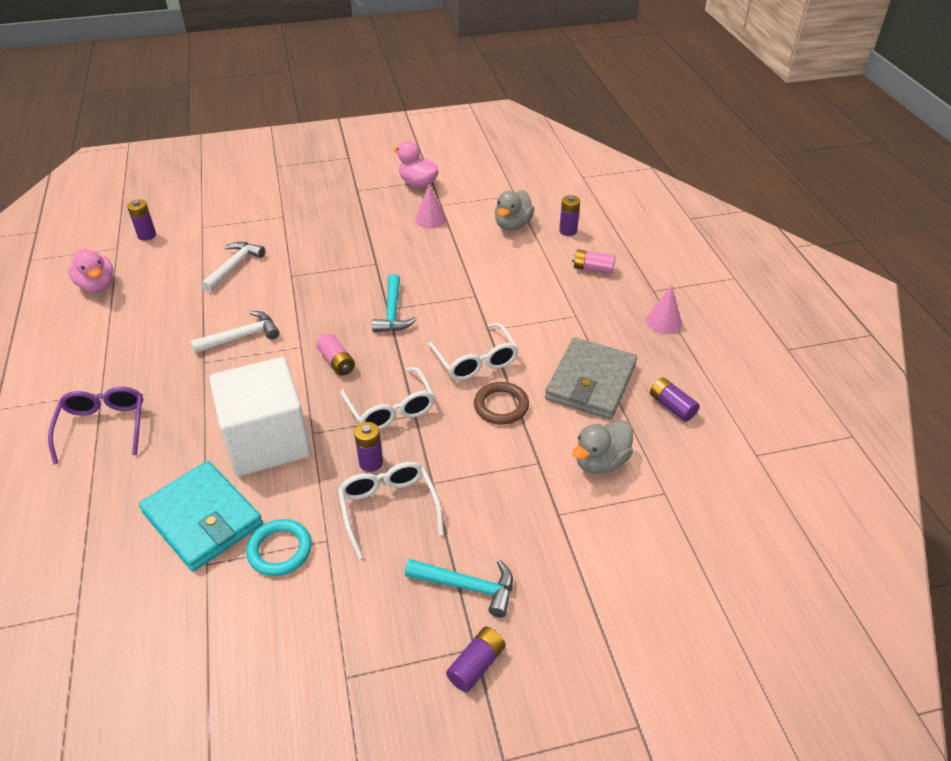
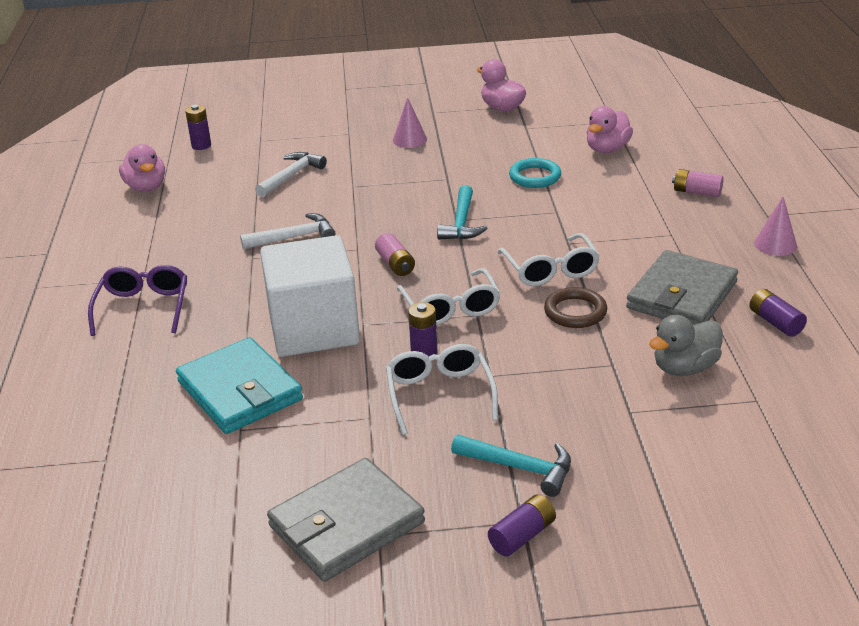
camera: 10 degrees right, 10 degrees down
turquoise ring [246,519,312,576] -> turquoise ring moved to [509,158,561,188]
pink cone [415,184,446,228] -> pink cone moved to [393,97,427,148]
grey duck [495,190,535,231] -> pink duck [587,106,633,153]
purple battery [559,195,580,236] -> none
none -> grey wallet [267,458,425,582]

